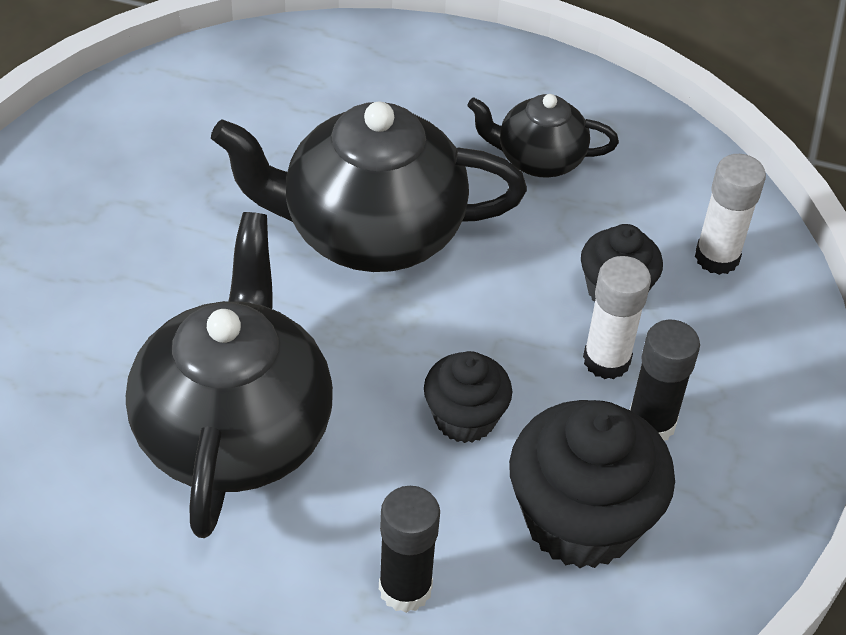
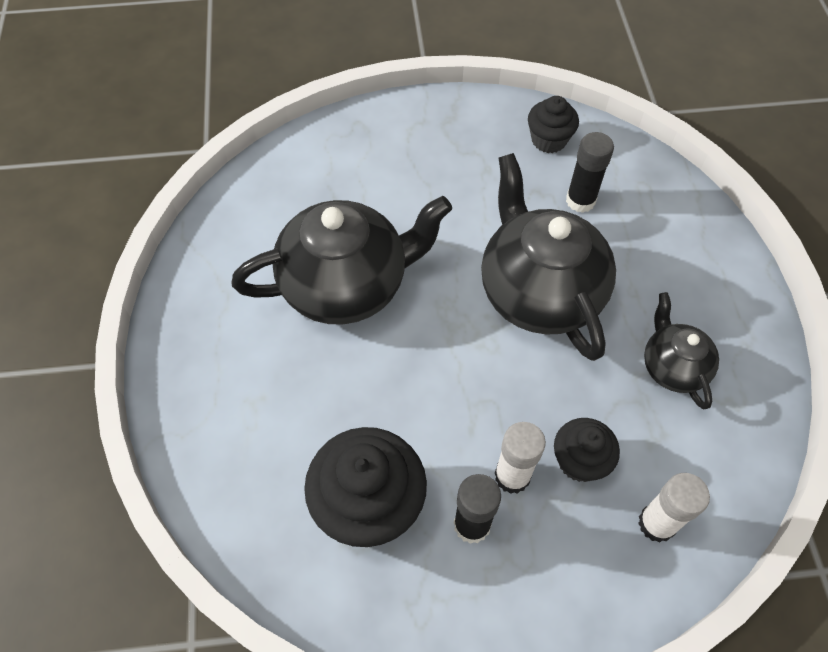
camera: 70 degrees right, 10 degrees up
black glue stick [379,486,440,613] -> black glue stick moved to [566,132,614,213]
black cupcake [424,351,512,443] -> black cupcake moved to [528,96,579,153]

